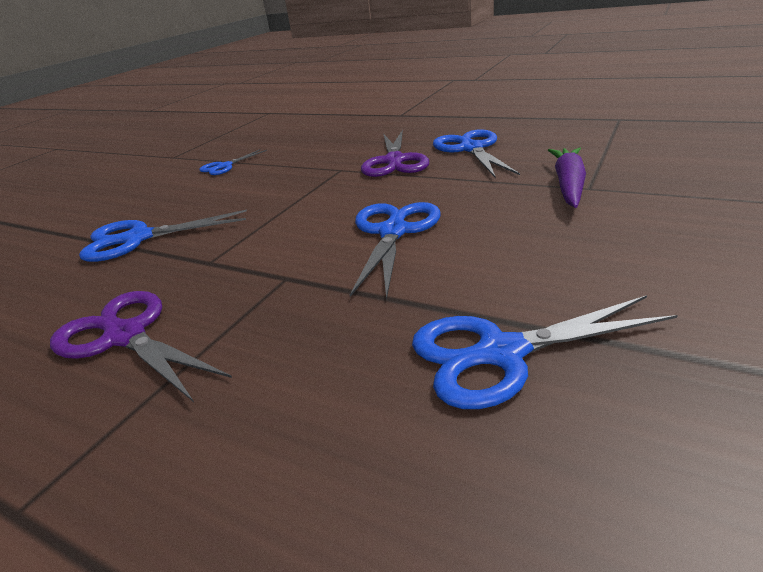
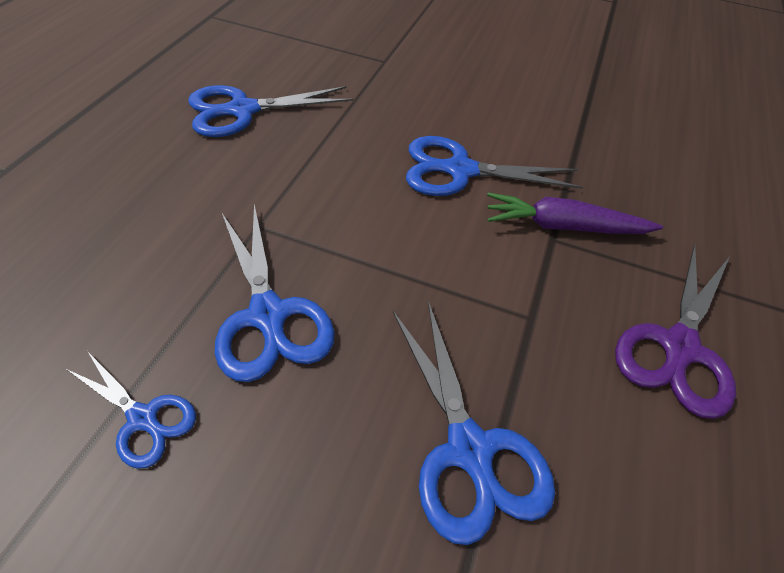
camera: 105 degrees left, 20 degrees up
purple scissors [361,130,429,177] -> none
blue scissors [412,295,678,409] -> blue scissors moved to [215,204,335,382]
purple carrot [548,148,586,208] -> purple carrot moved to [487,193,663,234]

